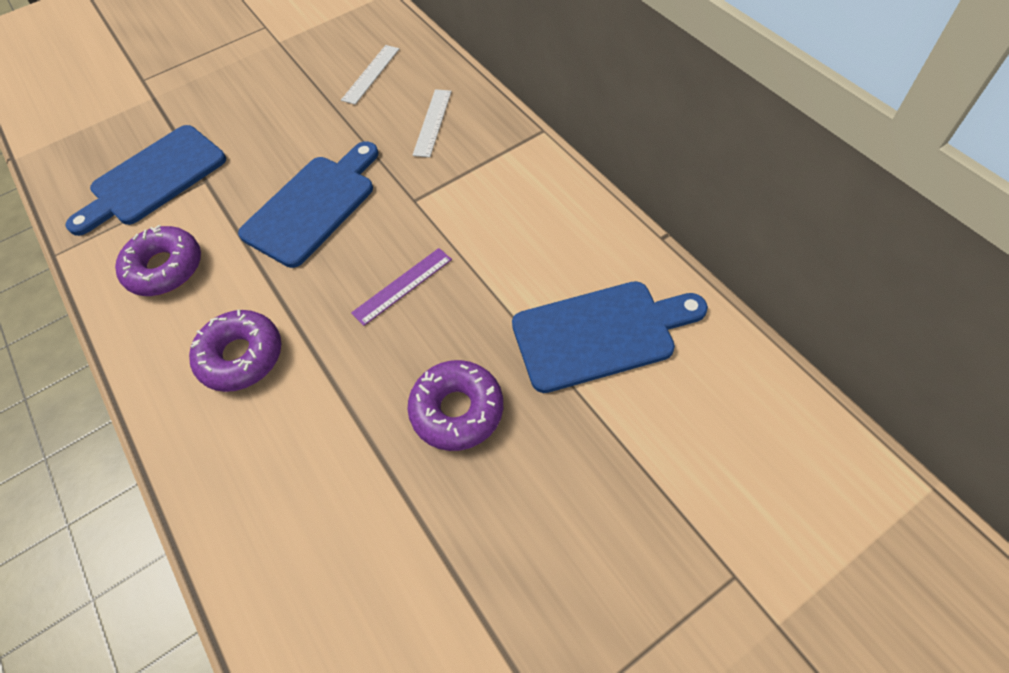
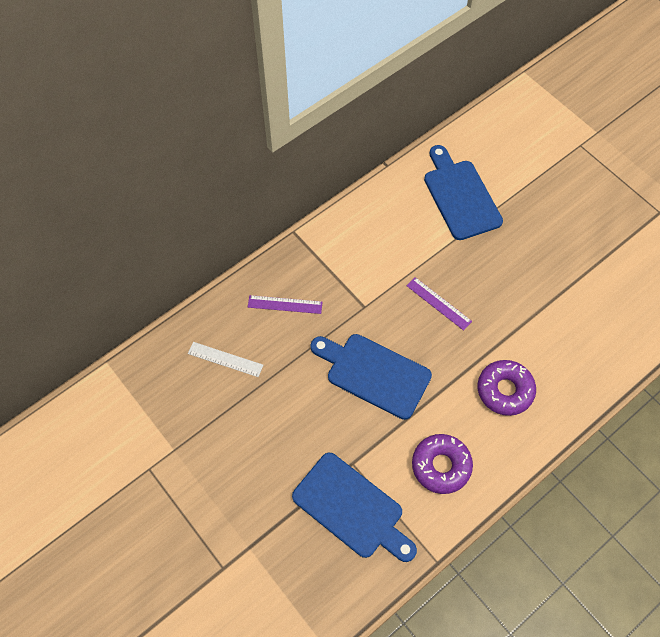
camera: 100 degrees left, 5 degrees up
purple donut [407,360,503,451] -> none
white ruler [413,89,452,158] -> purple ruler [248,295,322,314]

